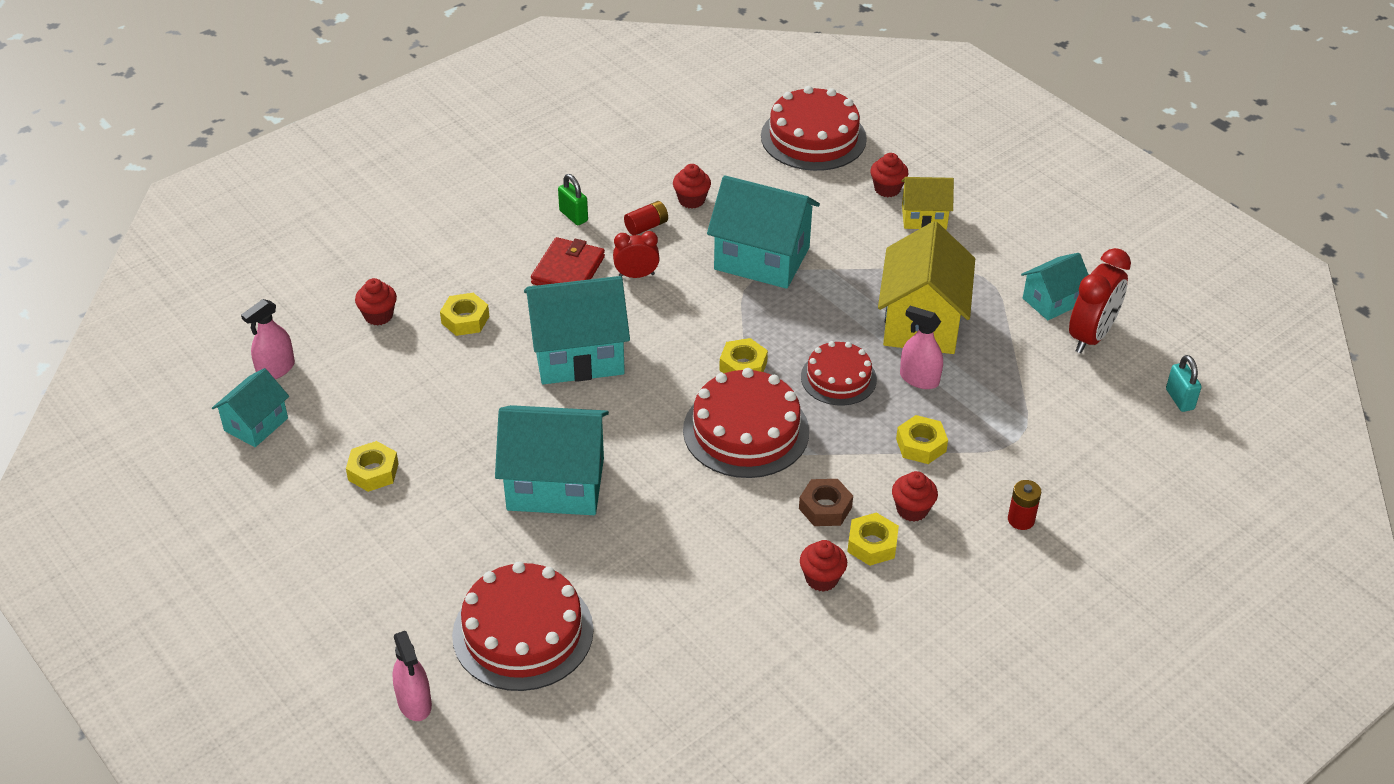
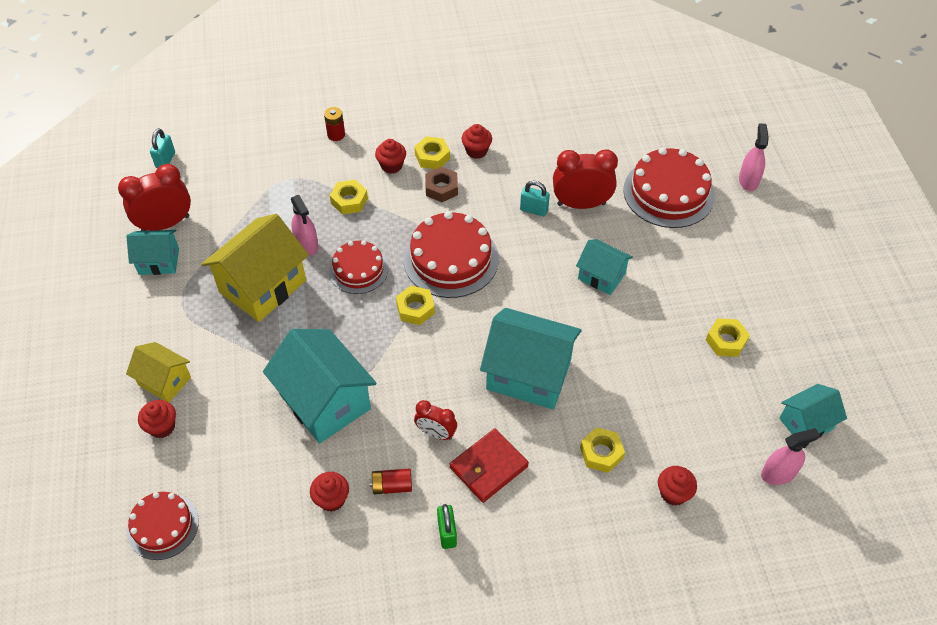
camera: 150 degrees left, 10 degrees up
turquoise house [495,405,609,515] -> turquoise house [576,239,633,295], size x0.56
red cake [761,86,867,171] -> red cake [127,492,199,560], size x0.62
none -> turquoise padlock [520,181,550,217]
none -> red clock [553,149,618,209]

